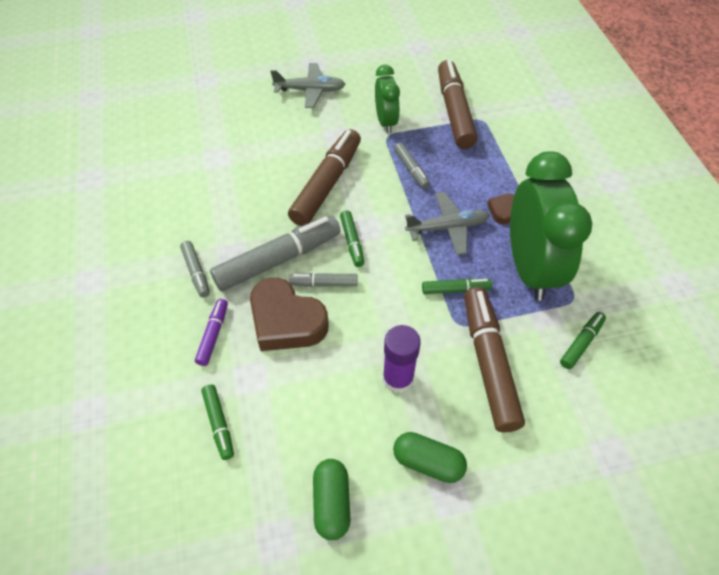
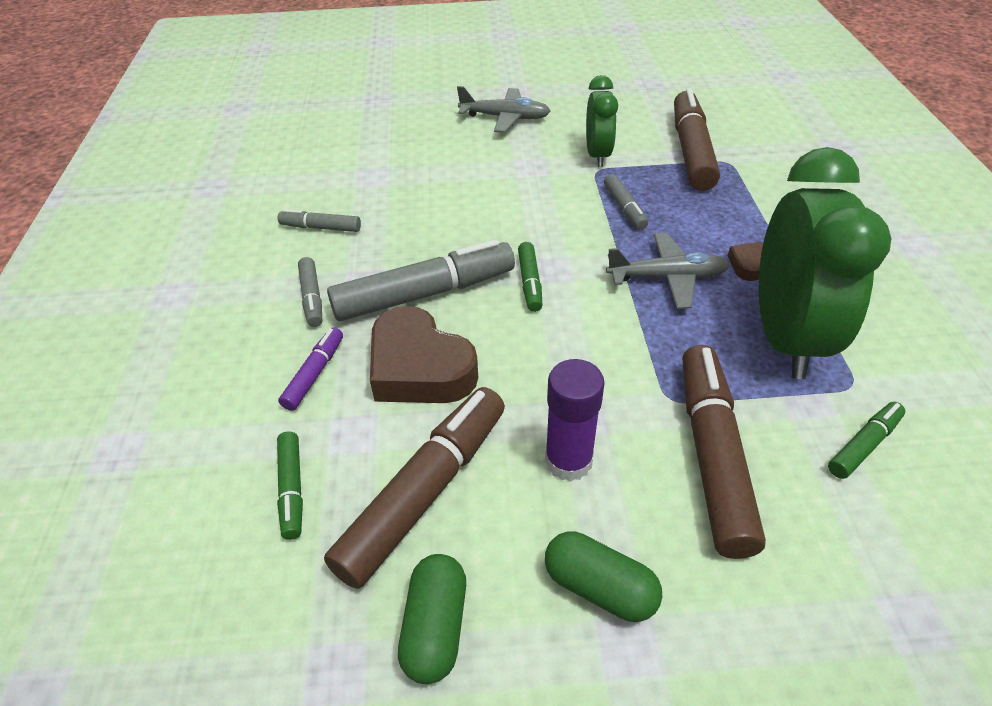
camera: 10 degrees right, 10 degrees down
brown marker [288,129,361,226] -> brown marker moved to [324,387,505,589]
grey marker [289,273,358,287] -> grey marker moved to [278,209,361,232]
green marker [422,278,492,294] -> none

